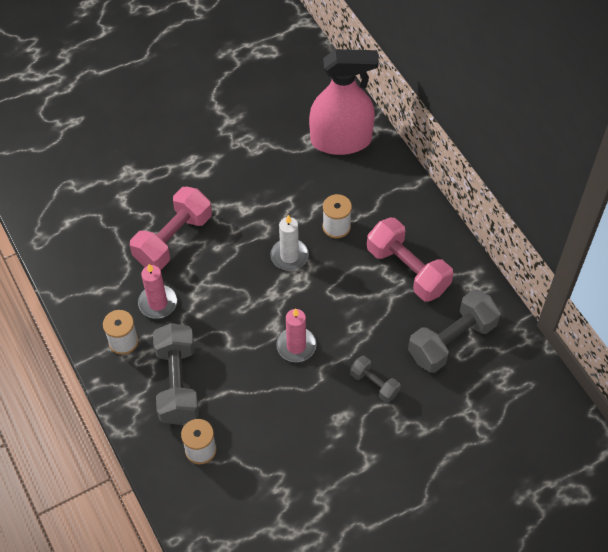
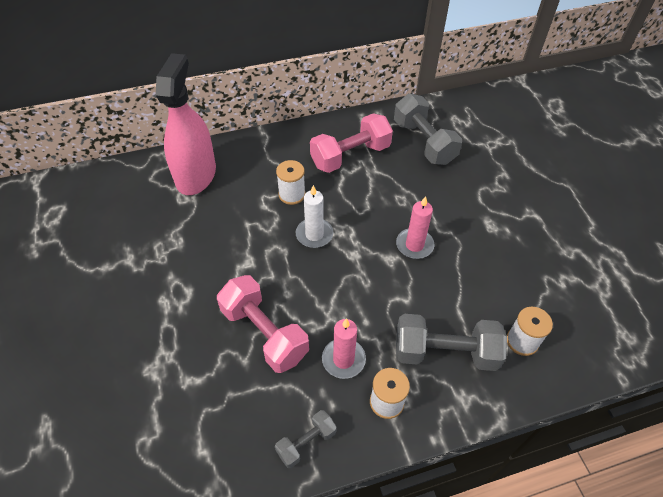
camera: 80 degrees left, 5 degrees down
grey dumbbell [350,356,401,403] -> grey dumbbell moved to [275,410,337,468]

